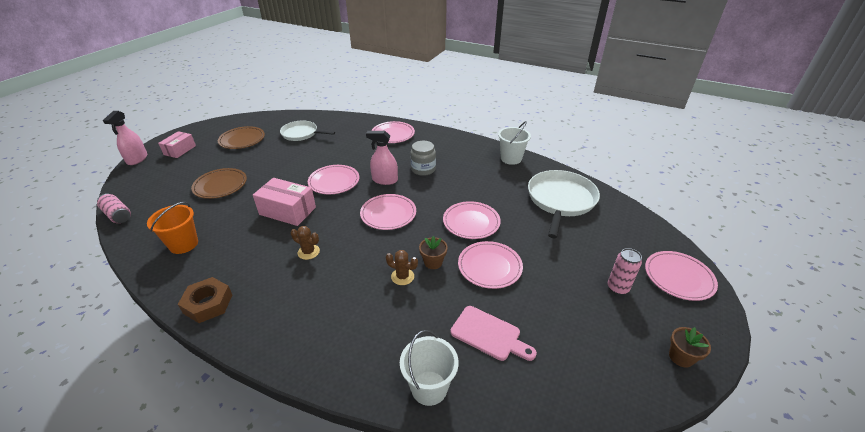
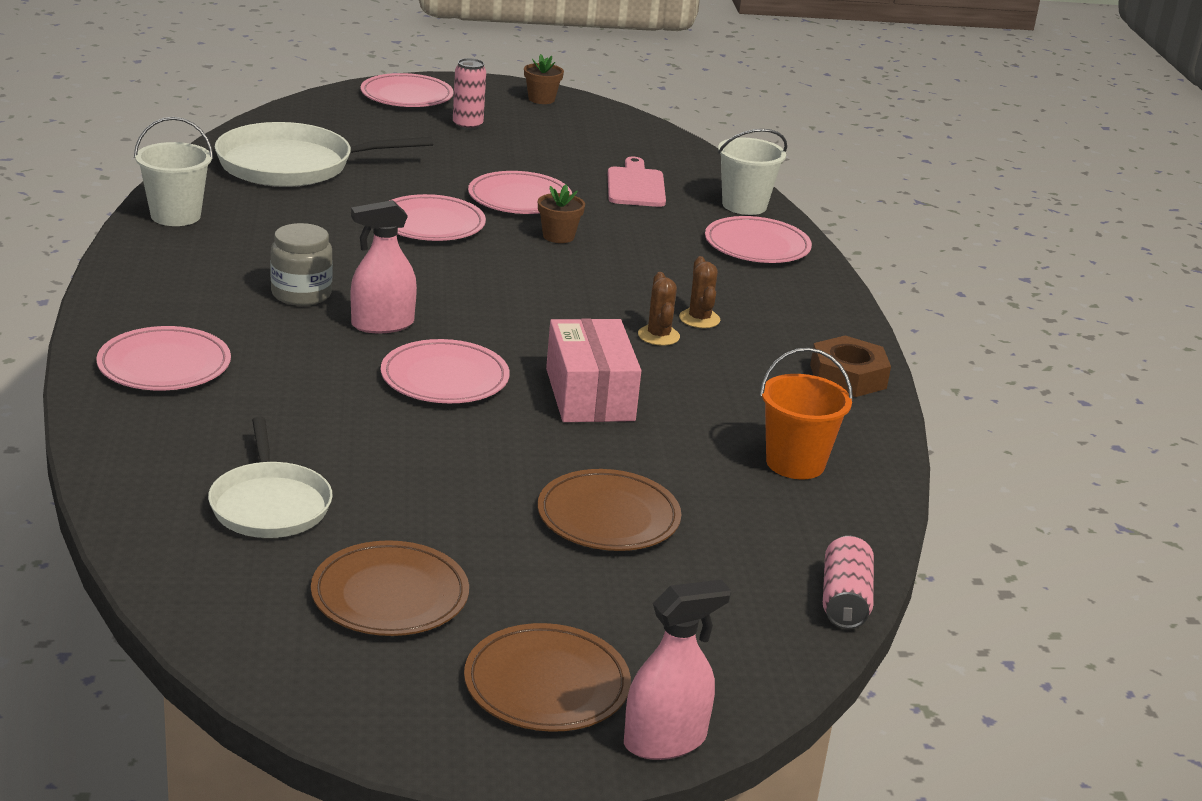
camera: 125 degrees left, 10 degrees down
pink box [158,131,196,158] -> brown plate [464,623,631,732]
pink plate [360,194,416,230] -> pink plate moved to [705,216,812,263]
pink spray bottle [366,131,398,185] -> pink spray bottle turned 90 degrees clockwise [351,200,417,333]
brown cactus [386,250,418,285] -> brown cactus moved to [679,256,720,328]

